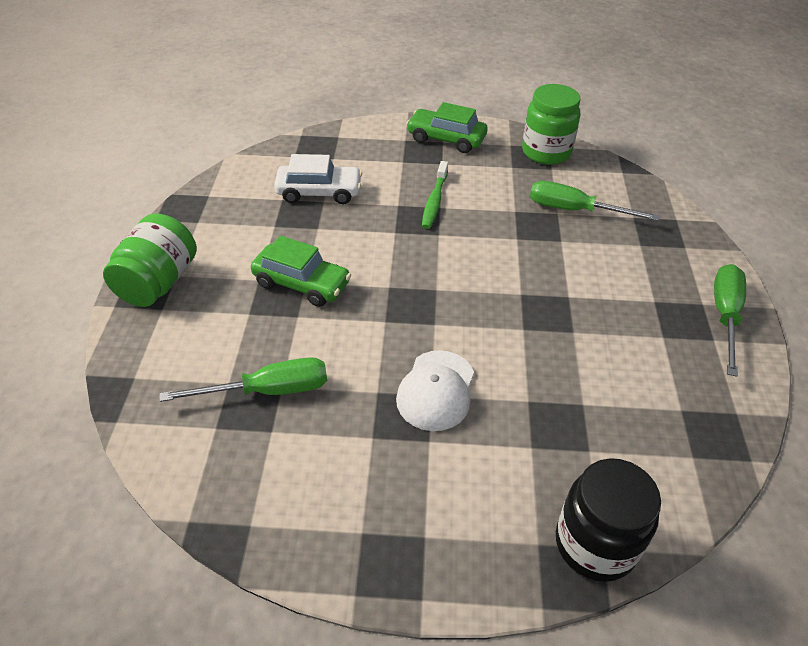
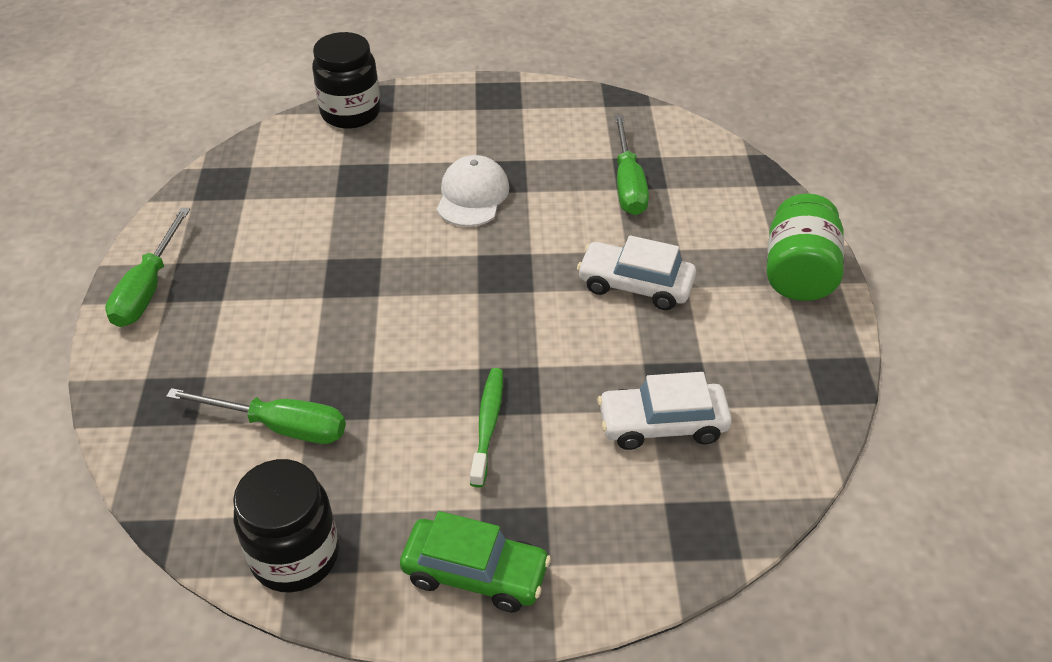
camera: 175 degrees right, 0 degrees up
green screwdriver [160,357,327,402] -> green screwdriver turned 75 degrees counterclockwise [614,115,649,215]
green car [251,235,351,307] -> white car [577,235,696,310]
green jar [522,84,581,165] -> black jar [233,459,339,593]

